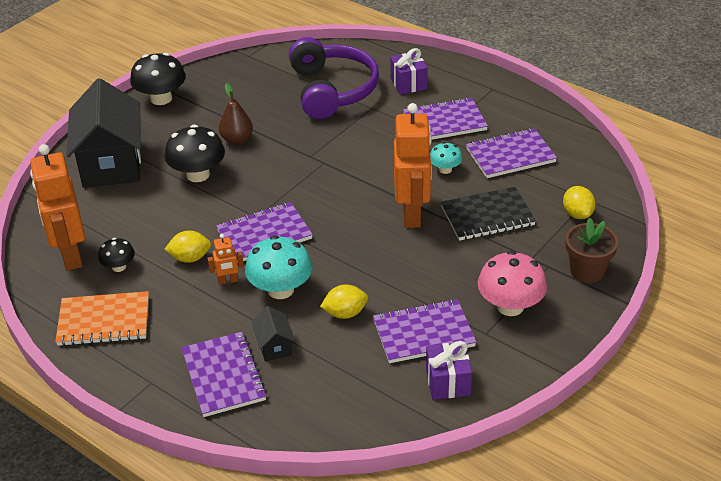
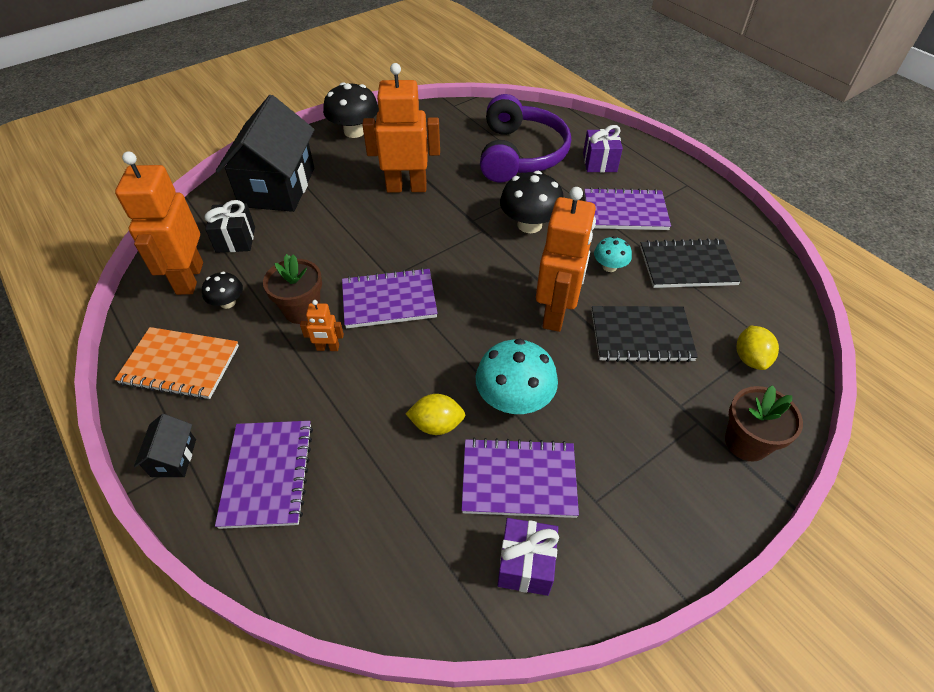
camera: 15 degrees right, 10 degrees up
yellow lemon [164,231,211,263] -> brown flower pot [263,254,322,324]
black mushroom [165,125,225,182] -> black mushroom moved to [500,171,564,233]
brown pear [219,83,253,145] -> orange robot [362,63,440,193]
turquoise mushroom [245,236,312,299] -> turquoise mushroom moved to [476,339,558,414]
black house [252,306,295,361] -> black house moved to [134,414,196,477]
purple notebook [466,128,557,178] -> black notebook [640,238,742,288]
pink mushroom [478,251,547,316] -> none
none -> black gift [204,200,255,253]

